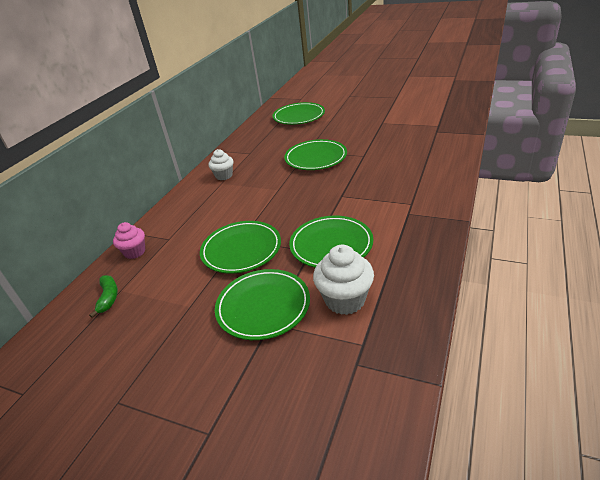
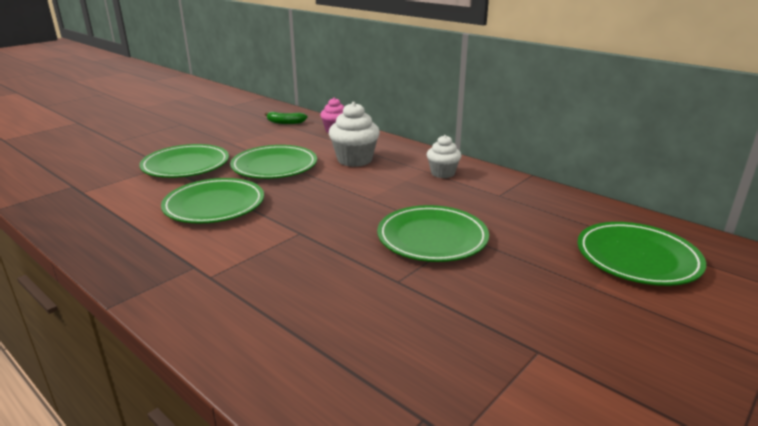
camera: 105 degrees right, 10 degrees down
white cupcake [313,245,374,315] -> white cupcake moved to [329,102,380,167]

